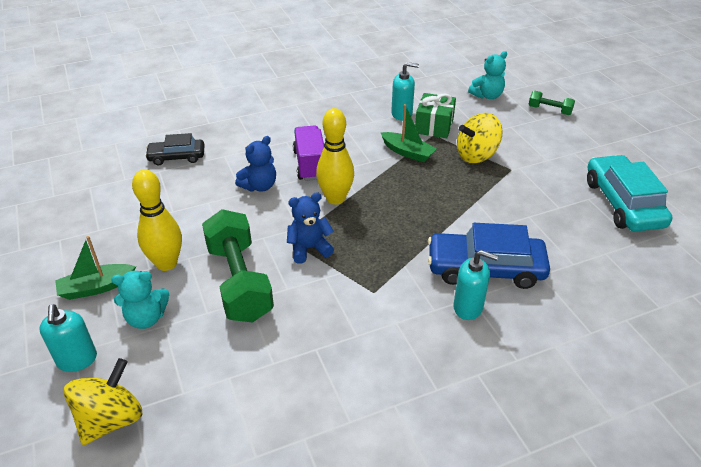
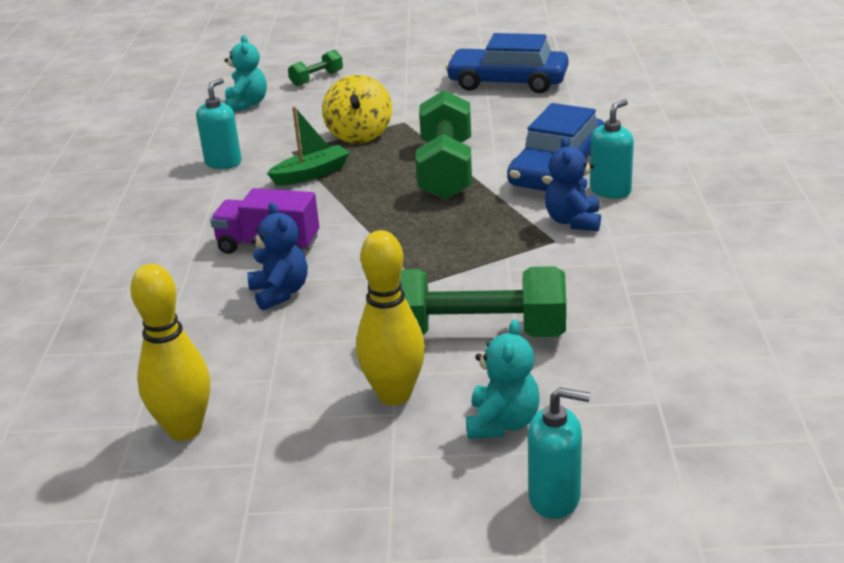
camera: 65 degrees left, 10 degrees down
green boat [55,236,136,300] -> none
yellow spinning top [64,358,142,445] -> none
black car [145,133,205,165] -> none
blue teddy bear [287,192,334,264] -> blue teddy bear moved to [545,137,601,231]
yellow bowling pin [316,108,354,205] -> yellow bowling pin moved to [130,264,210,441]
green gift [415,93,456,138] -> none
turquoise car [587,155,672,232] -> blue car [445,33,569,93]
none -> green dumbbell [415,90,472,200]

